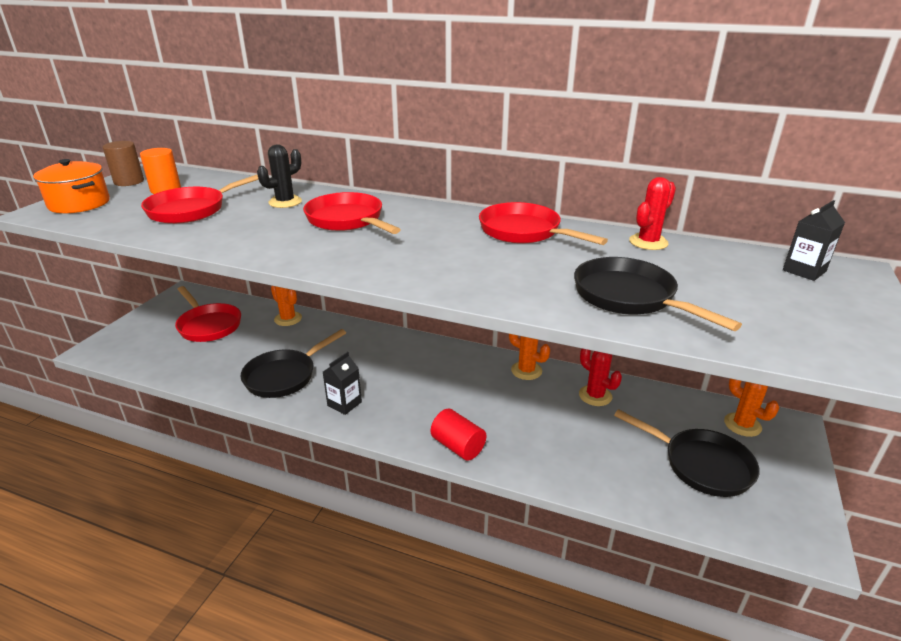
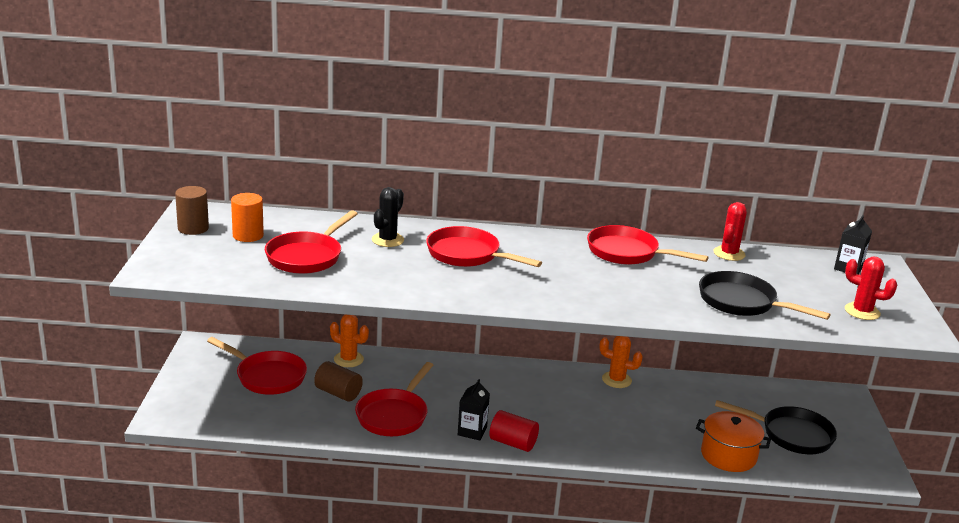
camera: 20 degrees left, 5 degrees down
orange pot [33,159,110,213] -> orange pot moved to [696,411,771,472]
black pan [240,329,346,398] -> red pan [355,362,433,436]
red cylinder [431,408,486,461] -> red cylinder moved to [489,410,539,452]
red cactus [579,349,622,406] -> red cactus moved to [845,256,897,320]
orange cactus [724,379,779,437] -> none
none -> brown cylinder [314,361,363,402]

